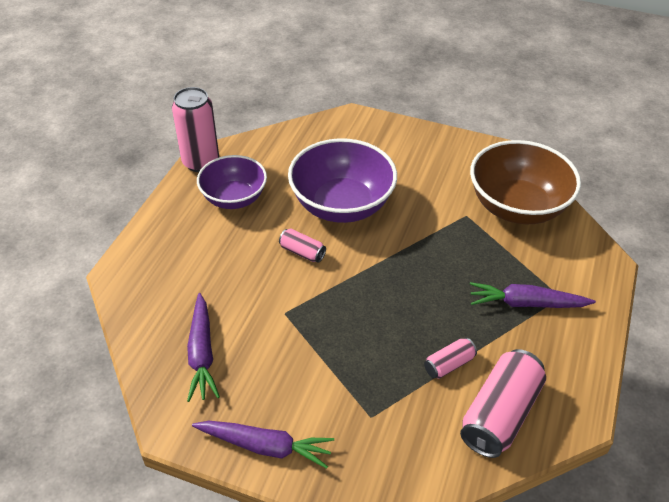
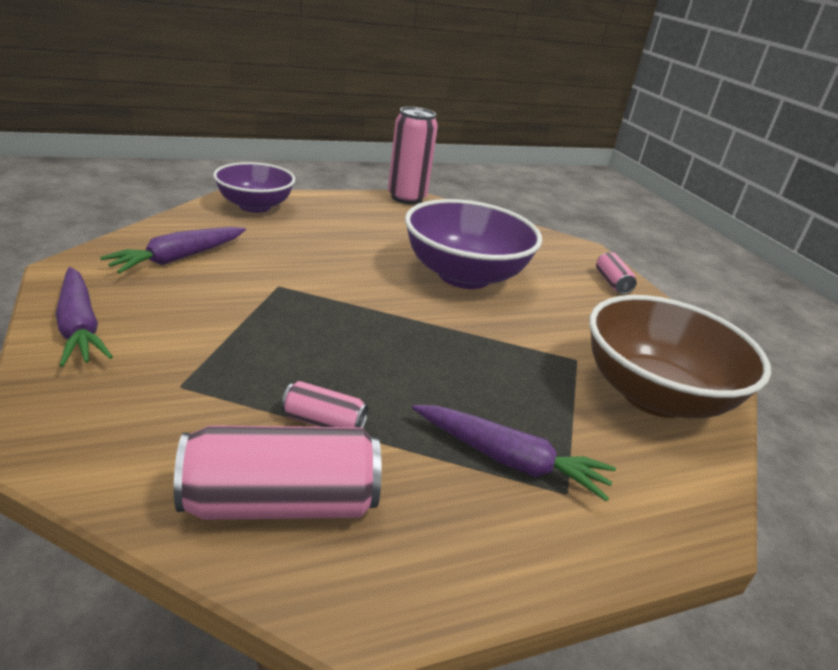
camera: 45 degrees right, 15 degrees down
purple bowl [197,155,267,209] -> purple bowl moved to [213,162,295,213]
pink can [279,228,326,263] -> pink can moved to [596,252,637,294]
purple carrot [470,282,596,308] -> purple carrot turned 150 degrees clockwise [412,405,616,502]

